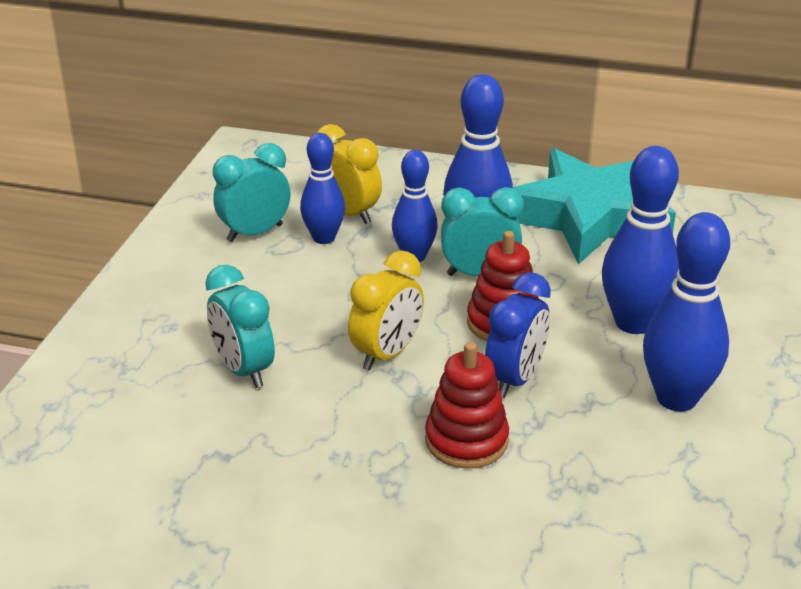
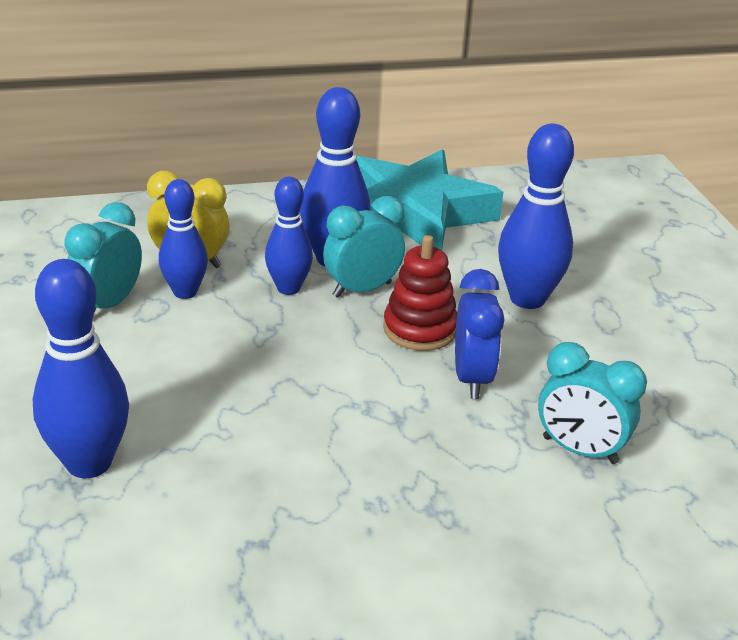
camera: 30 degrees left, 0 degrees up
turquoise clock [205,265,275,388] -> turquoise clock moved to [538,342,647,464]
yellow clock [348,251,424,371] -> none
red stacking toy [425,342,509,469] -> none
blue bowling pin [643,212,730,411] -> blue bowling pin moved to [33,259,129,478]

